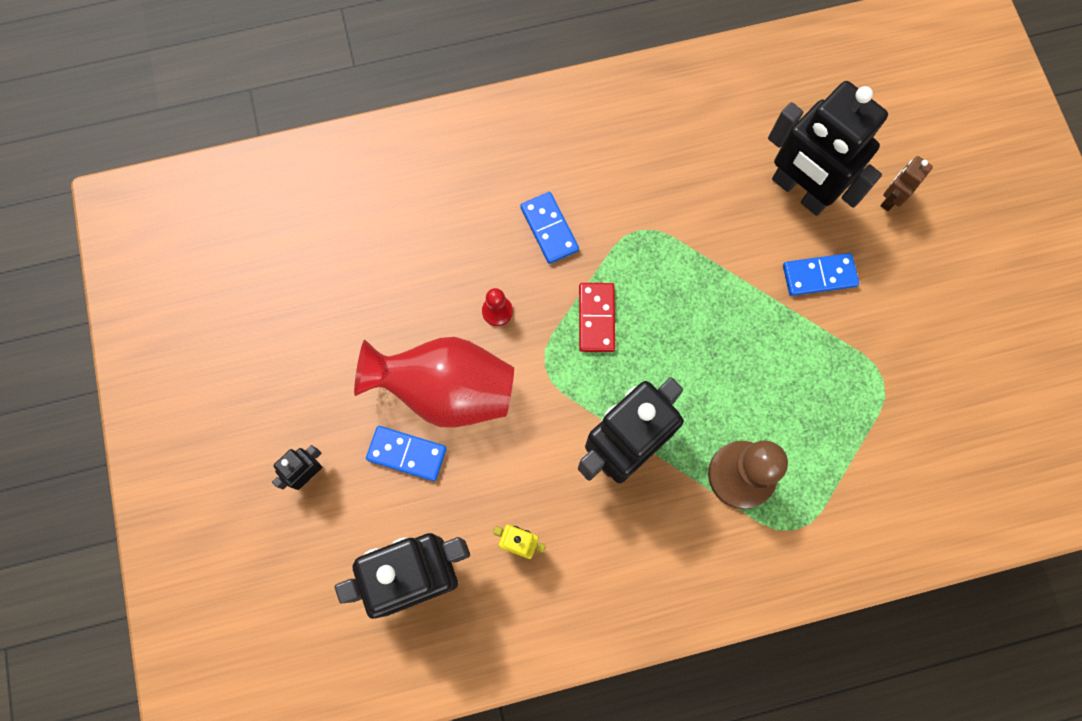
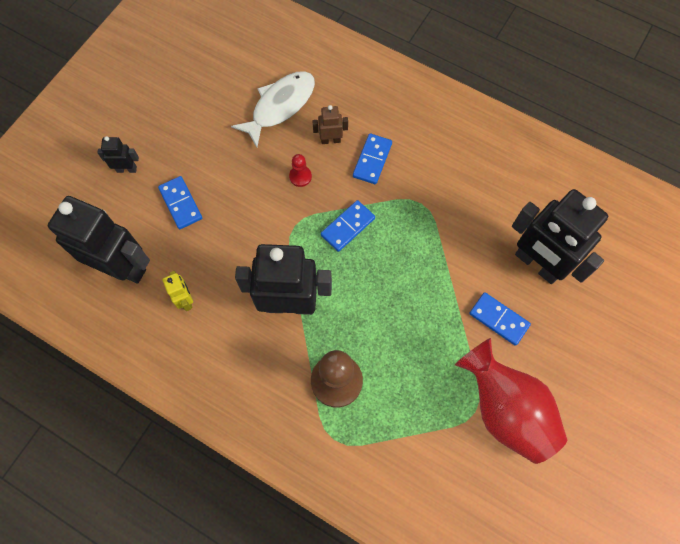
camera: 45 degrees right, 5 degrees down
red vase [354,337,514,428] -> red vase moved to [455,338,567,464]
red domino [579,283,615,352] -> blue domino [321,200,375,252]
black robot [768,81,888,216] -> black robot turned 45 degrees counterclockwise [512,189,608,284]
brown robot [881,156,933,211] -> brown robot moved to [312,105,348,144]
none -> white fish [231,71,315,147]

